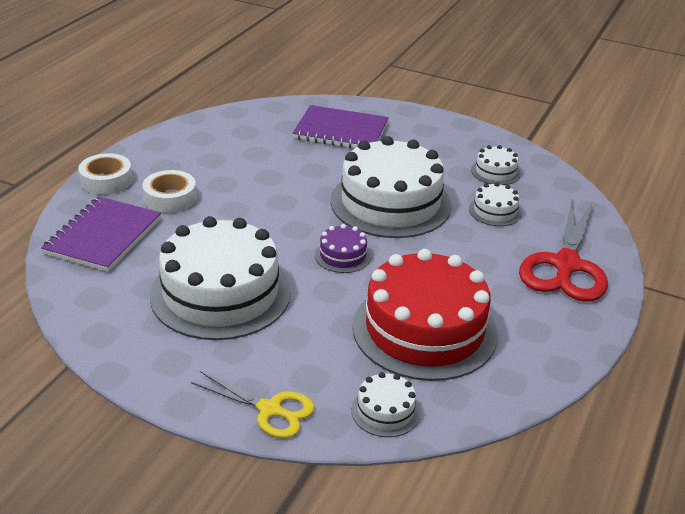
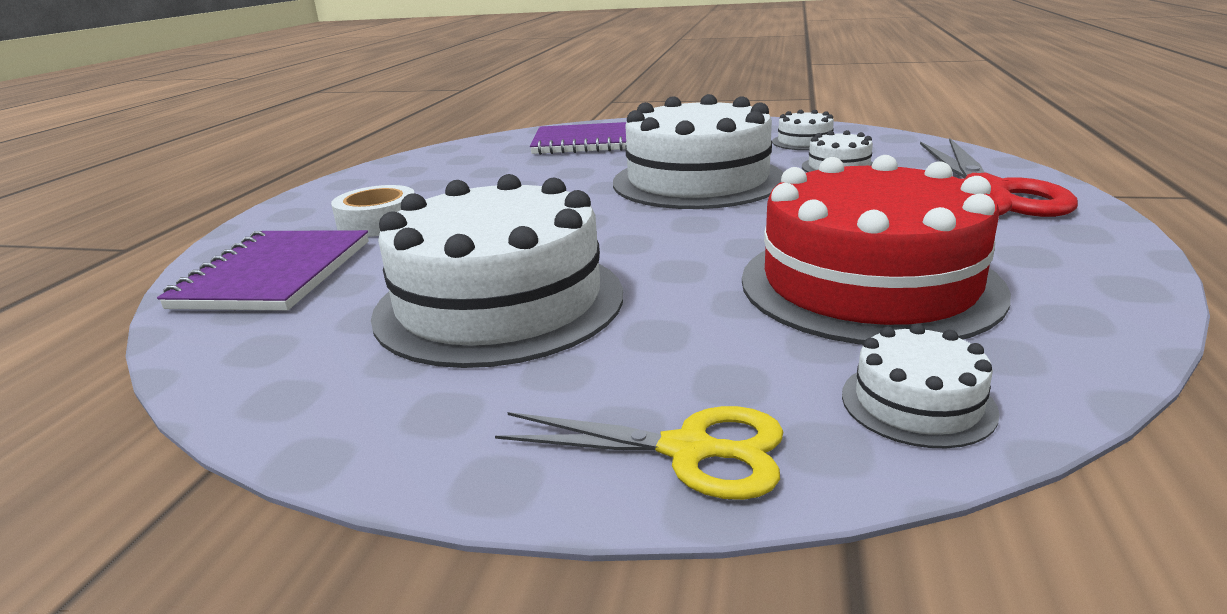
camera: 10 degrees left, 10 degrees down
white tape [78,153,133,195] -> none
purple cake [315,224,371,273] -> none

